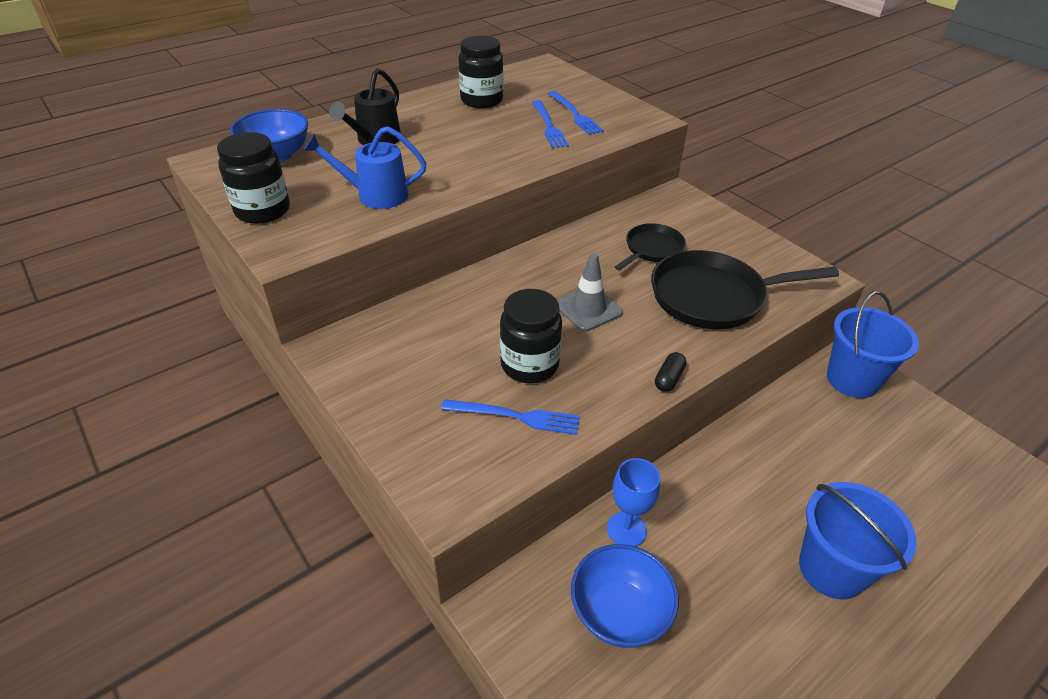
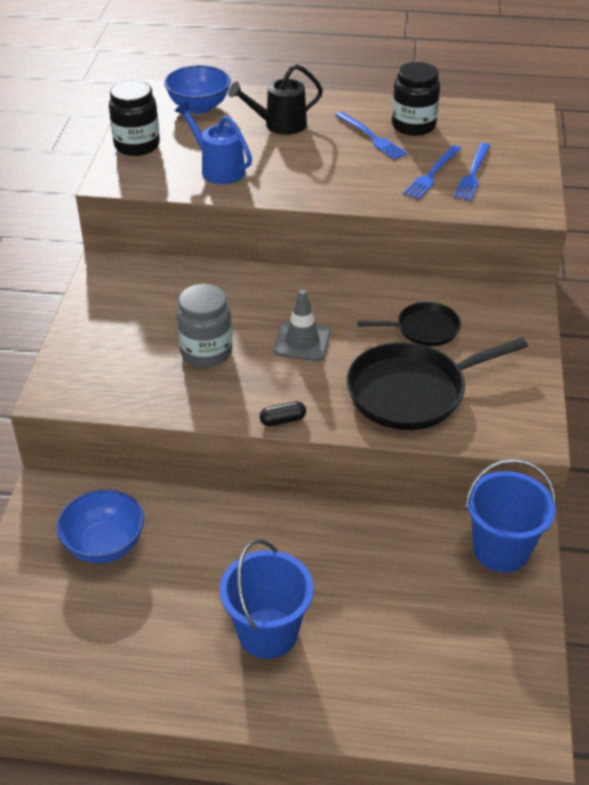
camera: 45 degrees right, 0 degrees up
blue fork [441,399,580,435] -> blue fork moved to [335,112,408,160]
black jar [500,289,562,383] -> grey jar [176,284,232,367]
blue goblet [607,458,660,547] -> none
black pan [651,250,839,329] -> black pan turned 60 degrees counterclockwise [346,337,528,430]

